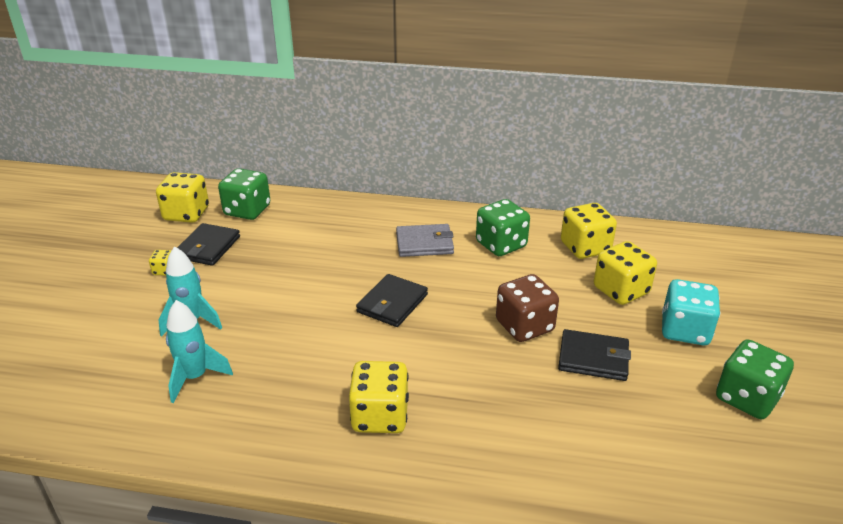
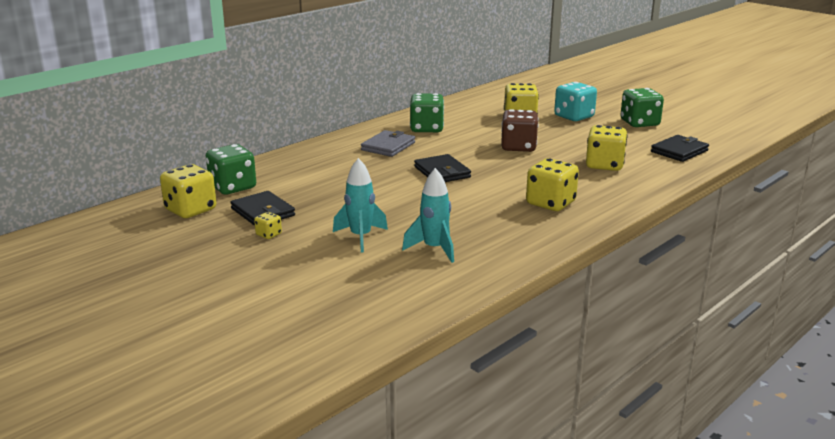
camera: 55 degrees left, 10 degrees down
black wallet [558,329,631,381] -> black wallet moved to [651,135,709,162]
yellow dice [561,203,617,259] -> yellow dice moved to [586,125,627,171]

